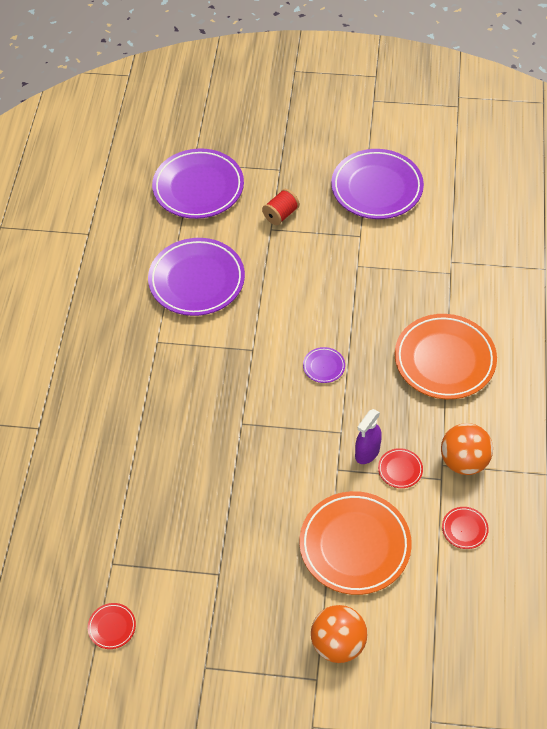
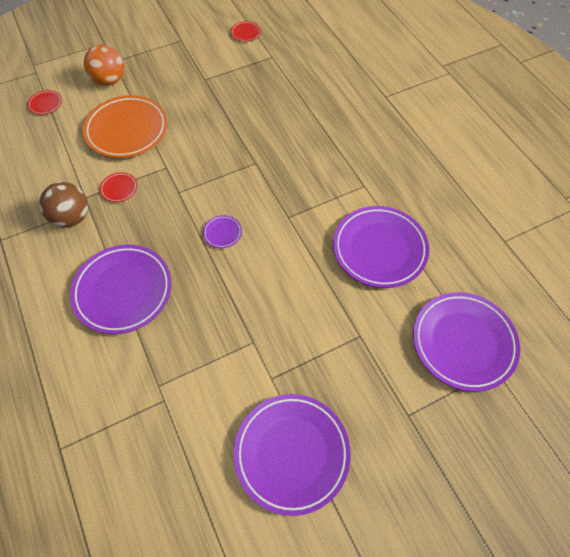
camera: 145 degrees right, 5 degrees up
red spool [262,189,300,225] -> none
purple spray bottle [355,409,382,464] -> none
orange plate [395,314,497,399] -> purple plate [70,245,172,334]
orange ball [441,423,493,475] -> brown ball [39,182,88,228]
red plate [442,507,489,549] -> red plate moved to [28,90,62,115]

